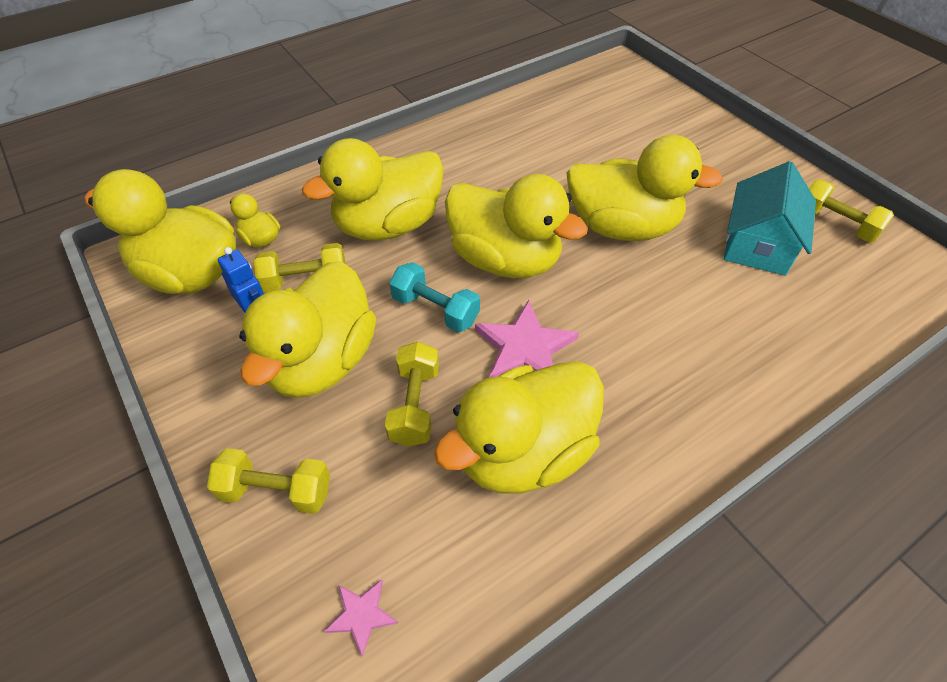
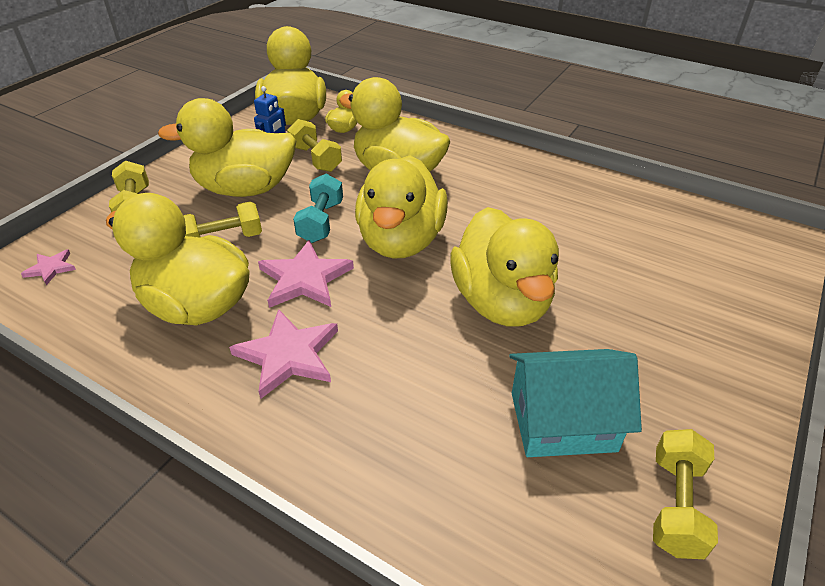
camera: 65 degrees right, 10 degrees down
none -> pink star [229,309,338,399]

